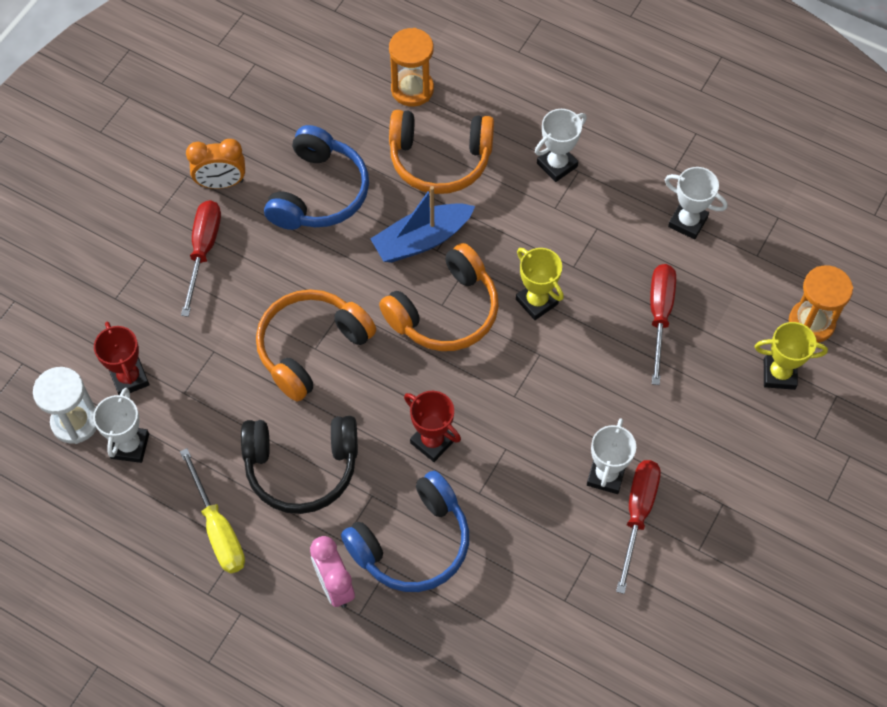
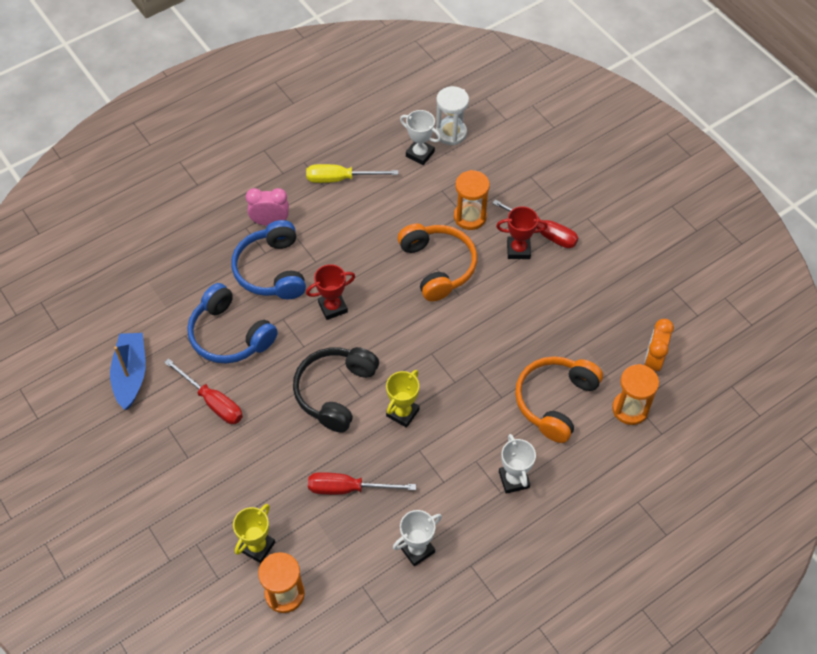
camera: 115 degrees right, 5 degrees down
red trophy [94,322,150,395] -> red trophy moved to [496,206,548,259]
orange clock [186,139,245,189] -> orange clock moved to [644,319,674,371]
black headphones [241,416,358,514] -> black headphones moved to [293,347,379,432]
blue headphones [264,125,369,230] -> blue headphones moved to [187,283,278,364]
blue boat [370,186,475,263] -> blue boat moved to [110,333,146,410]
orange headphones [379,243,499,351] -> none
yellow trophy [516,248,564,320] -> yellow trophy turned 45 degrees counterclockwise [386,370,420,428]
white trophy [587,418,636,494] -> none
red screwdriver [650,264,676,385] -> red screwdriver turned 150 degrees clockwise [308,472,416,495]
none -> orange hourglass [454,170,490,230]

